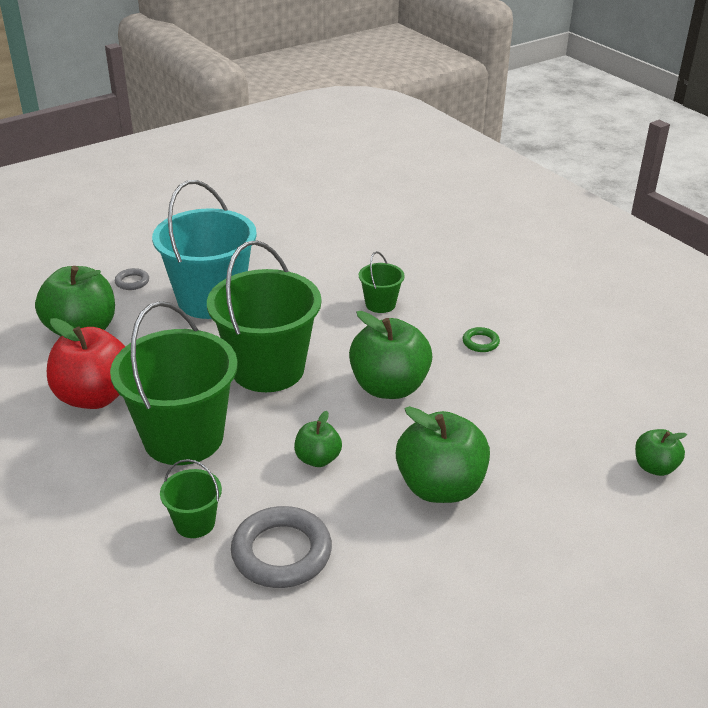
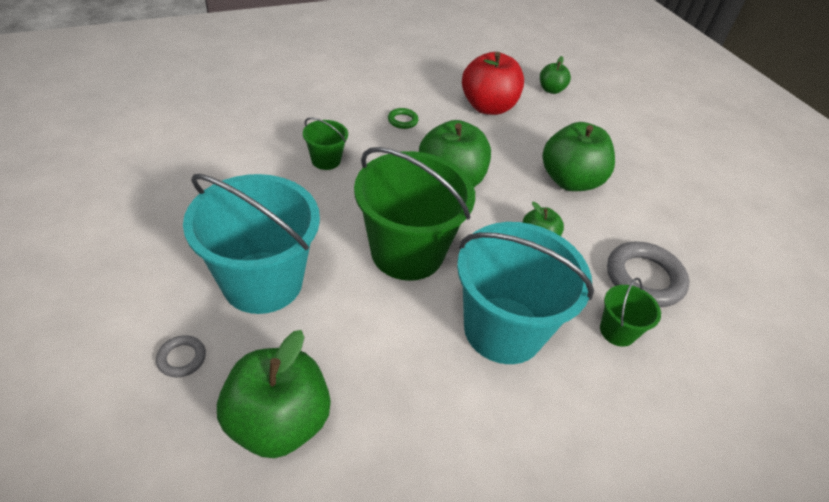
camera: 85 degrees left, 10 degrees up
red apple [47,318,125,409] -> red apple moved to [462,52,524,115]
green bucket [110,301,238,465] -> turquoise bucket [457,222,594,364]

